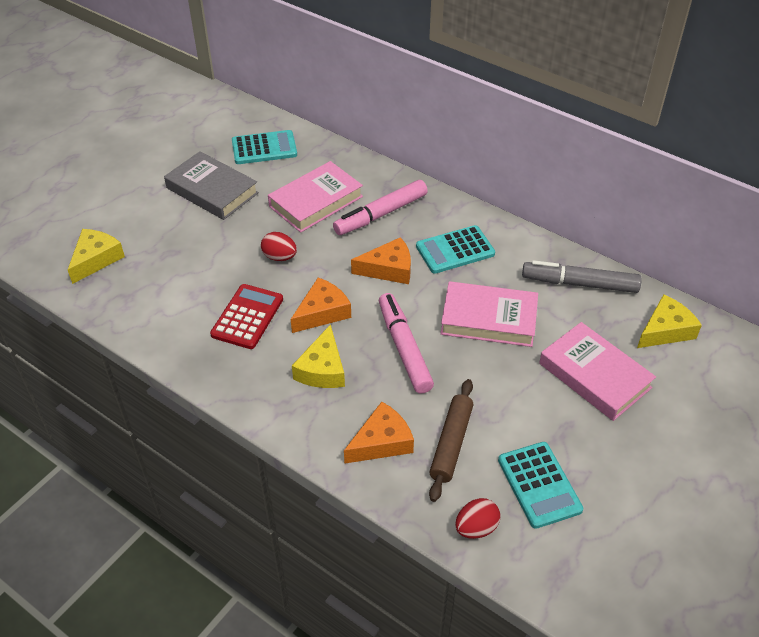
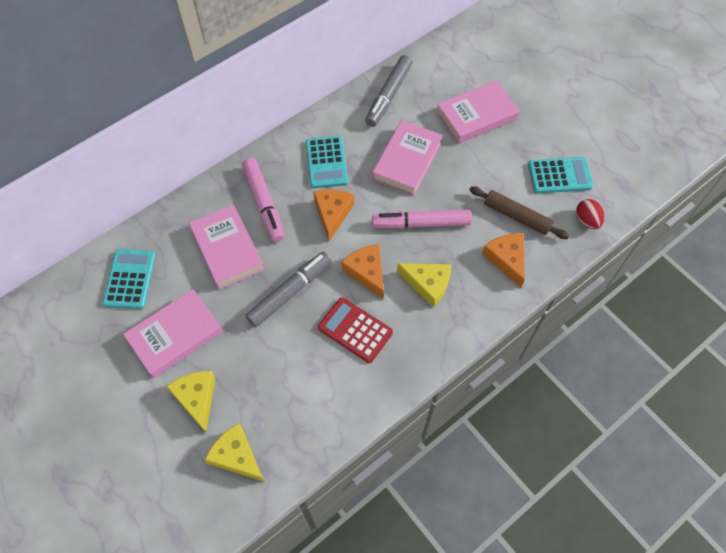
camera: 75 degrees left, 15 degrees up
grey book [164,151,259,220] -> pink book [123,289,223,378]
red egg [261,232,297,261] -> grey marker [245,252,331,327]
yellow cheese [637,294,702,348] -> yellow cheese moved to [166,371,215,432]

